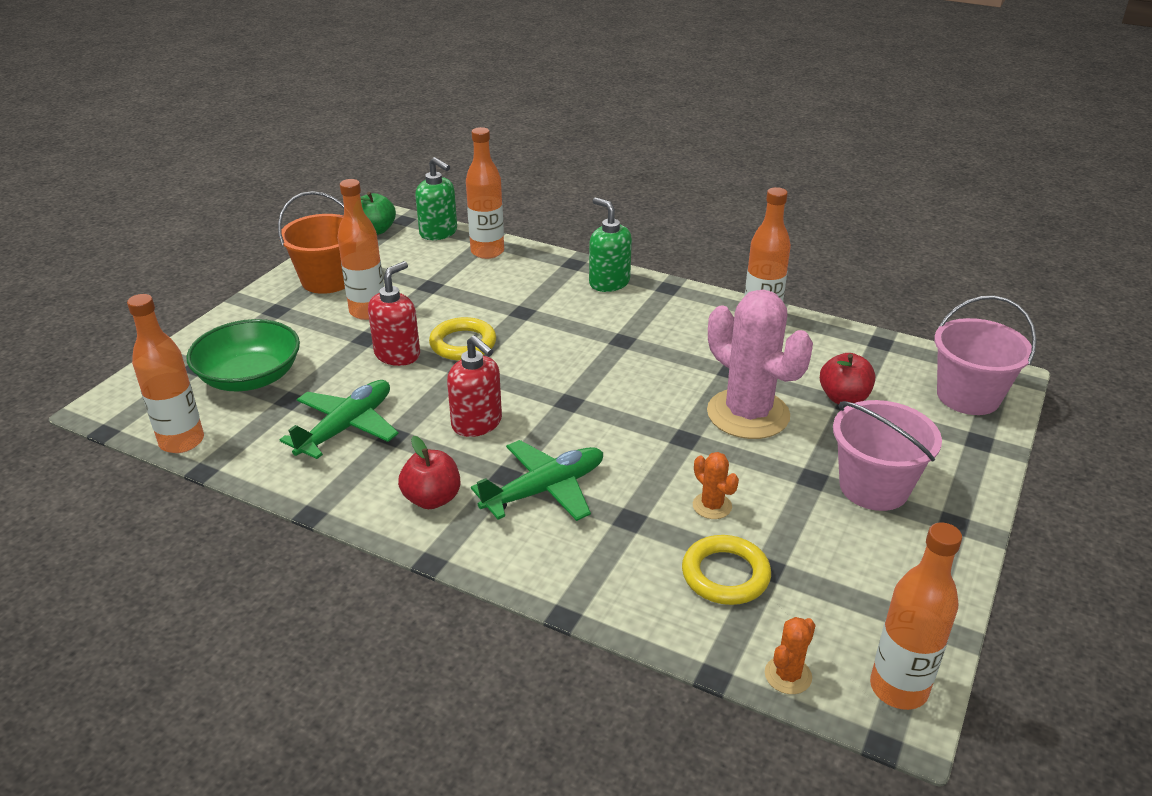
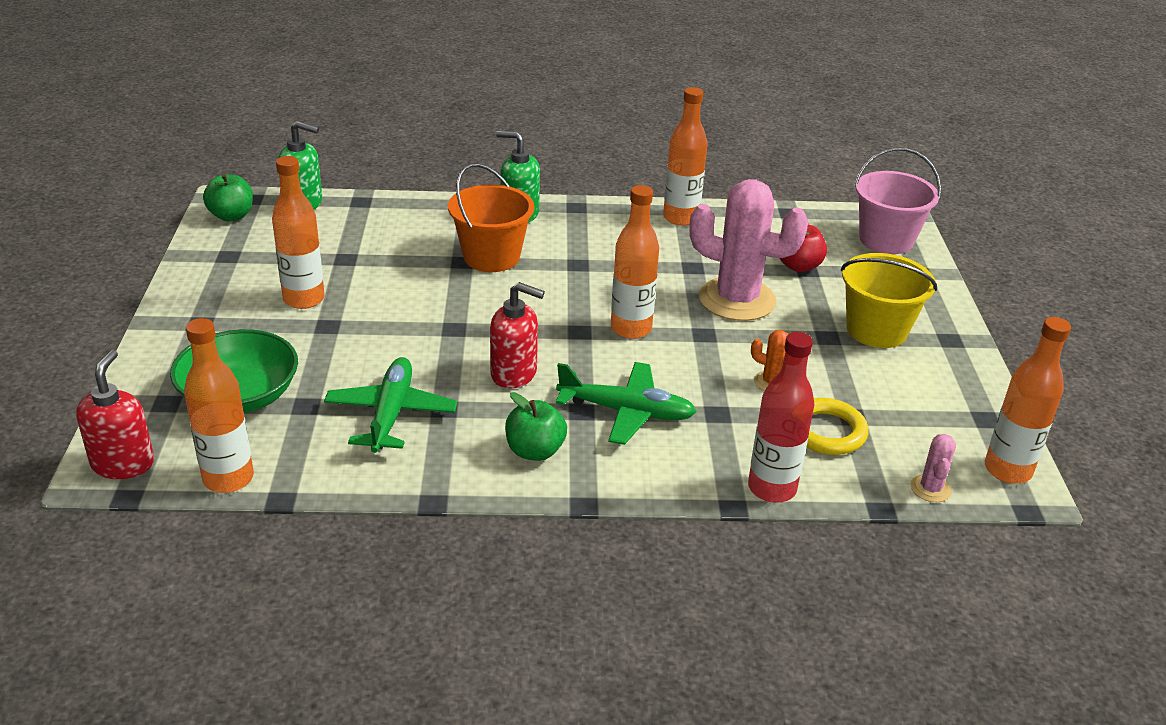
camera: 30 degrees left, 0 degrees up
orange bucket [278,191,345,294] -> orange bucket moved to [448,163,534,272]
red soap dispenser [368,261,420,366] -> red soap dispenser moved to [76,350,154,479]
red apple [398,436,460,509] -> green apple [505,392,567,461]
yellow ring [429,317,496,361] -> none
orange bottle [466,127,504,259] -> orange bottle moved to [611,185,659,339]
green plane [471,440,603,521] -> green plane turned 75 degrees clockwise [556,362,697,445]
orange cactus [765,617,816,694] -> pink cactus [911,434,956,502]
pink bucket [833,400,942,511] -> yellow bucket [841,253,937,348]
none -> red bottle [748,332,814,503]

